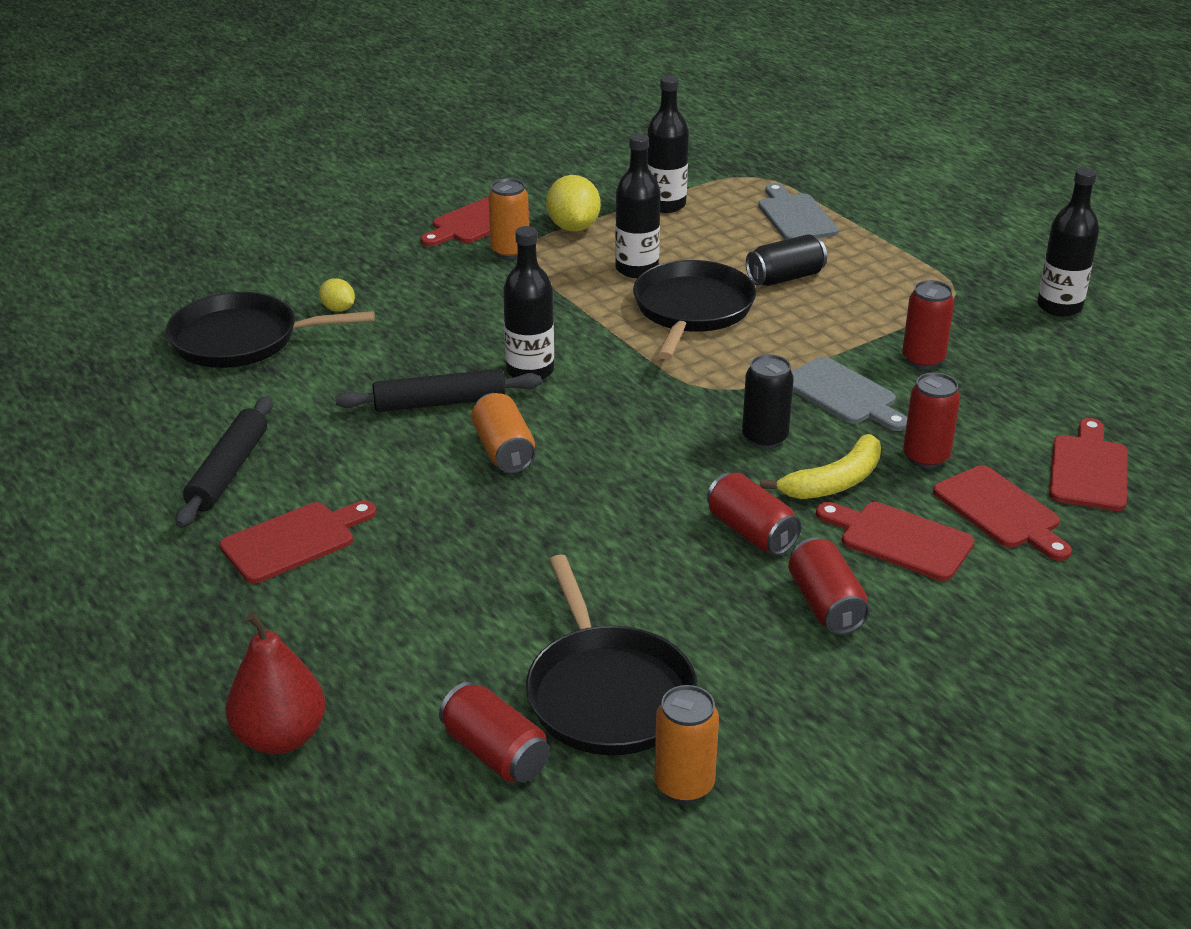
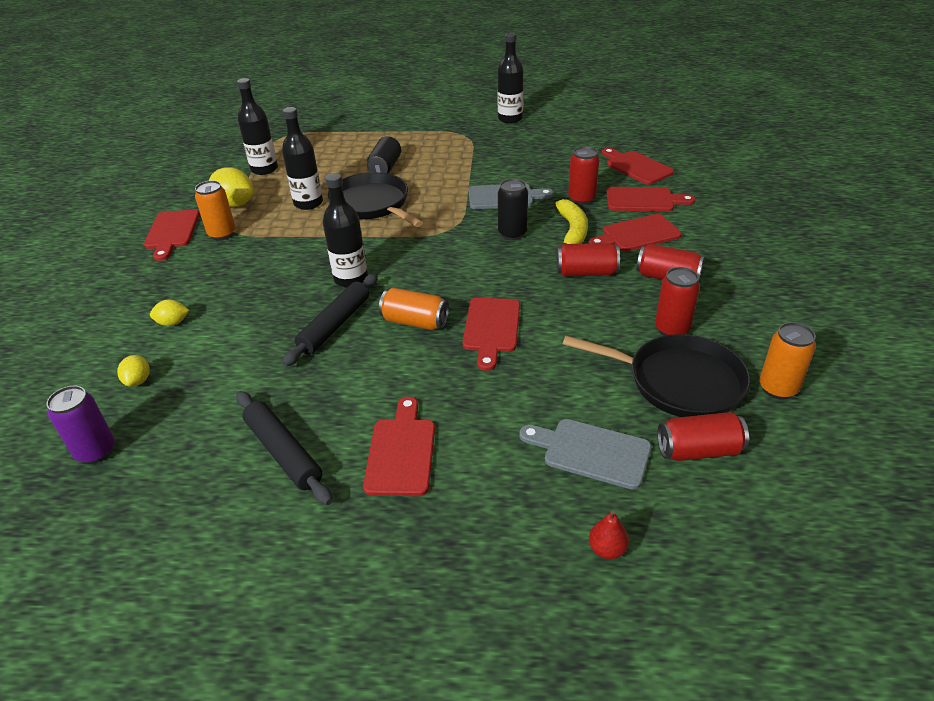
camera: 50 degrees left, 5 degrees up
black pan [166,292,375,368] -> yellow lemon [117,355,150,387]
red pear [226,612,325,754] -> red pear [589,511,629,559], size x0.50
grey cutting board [758,183,839,240] -> grey cutting board moved to [519,419,651,490]
red can [902,280,954,369] -> red can moved to [655,267,700,336]
none -> purple can [46,386,115,464]
none -> red cutting board [463,298,520,371]

